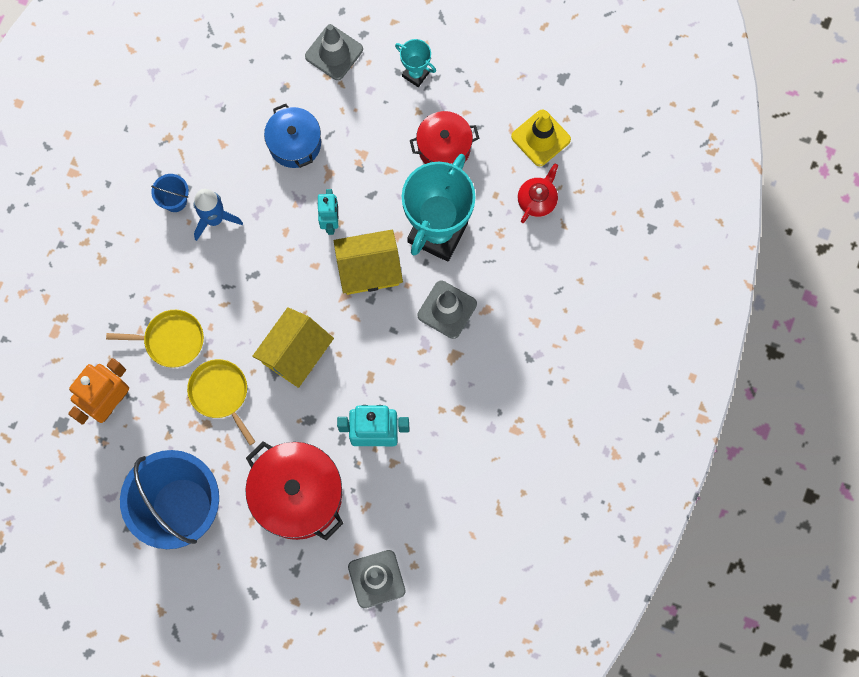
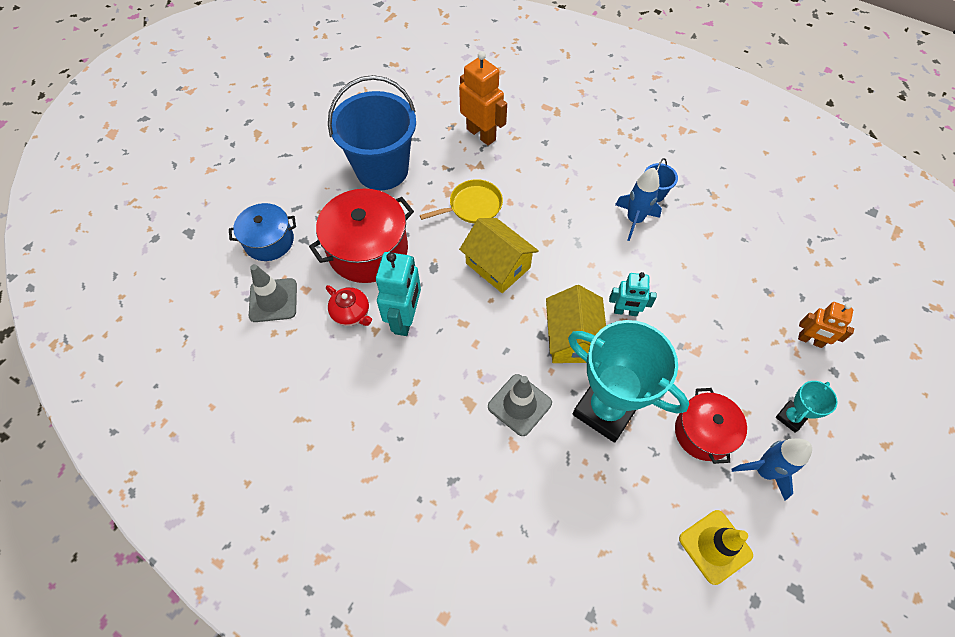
camera: 100 degrees right, 15 degrees down
yellow pan [106,310,204,368] -> none
blue pot [264,104,321,168] -> blue pot moved to [229,203,296,261]
grey traffic cone [305,24,363,80] -> orange robot [798,302,854,348]
red teapot [518,163,558,223] -> red teapot moved to [326,285,372,326]
none -> blue rocket [731,438,812,500]

